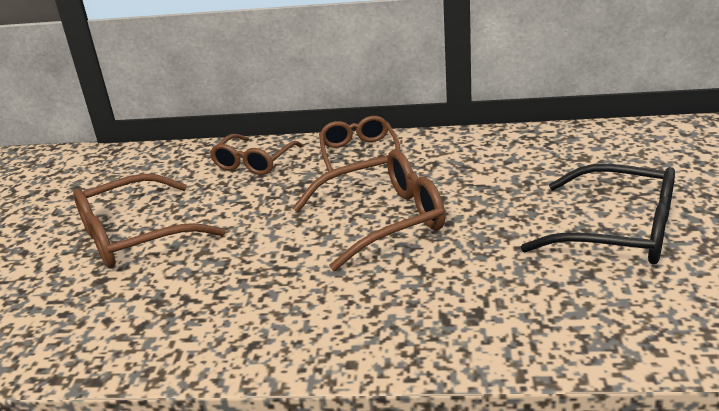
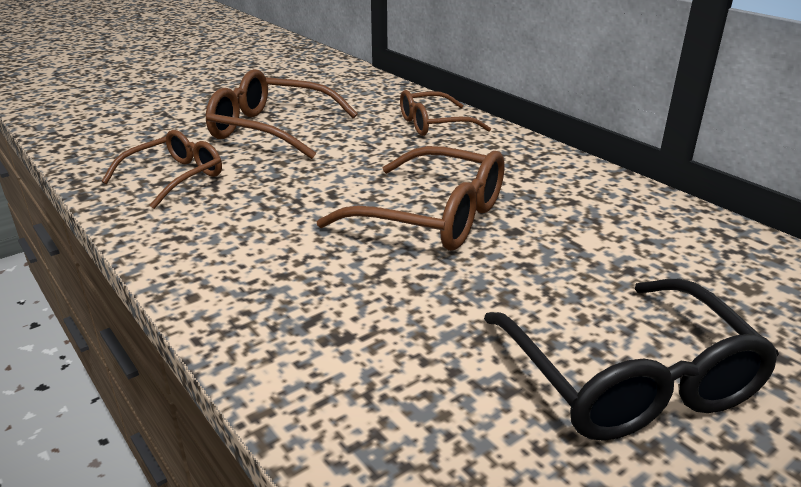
camera: 45 degrees right, 0 degrees up
brown glasses [319,116,400,172] -> brown glasses moved to [102,130,222,209]

